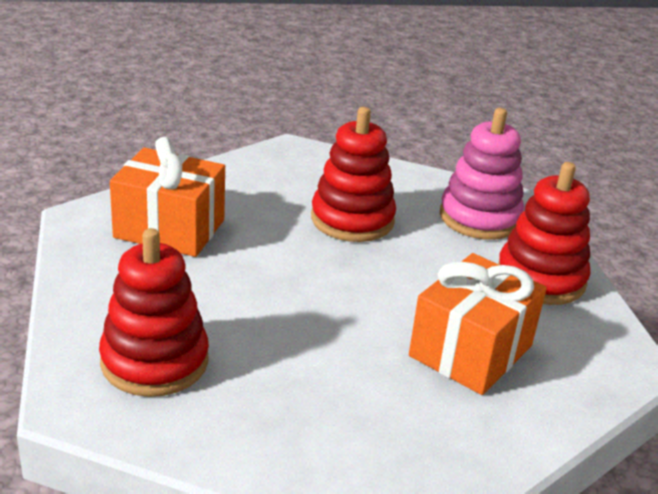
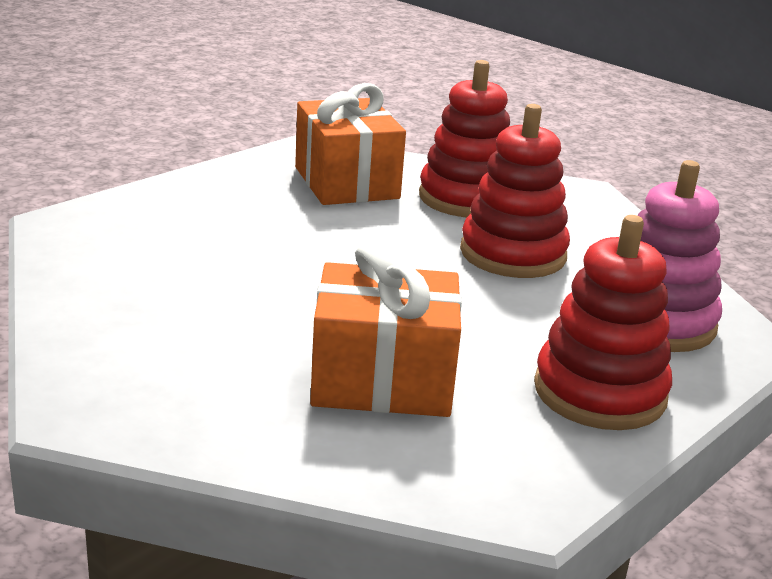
camera: 55 degrees right, 5 degrees down
red stacking toy [99,228,209,397] -> red stacking toy moved to [419,60,510,217]

